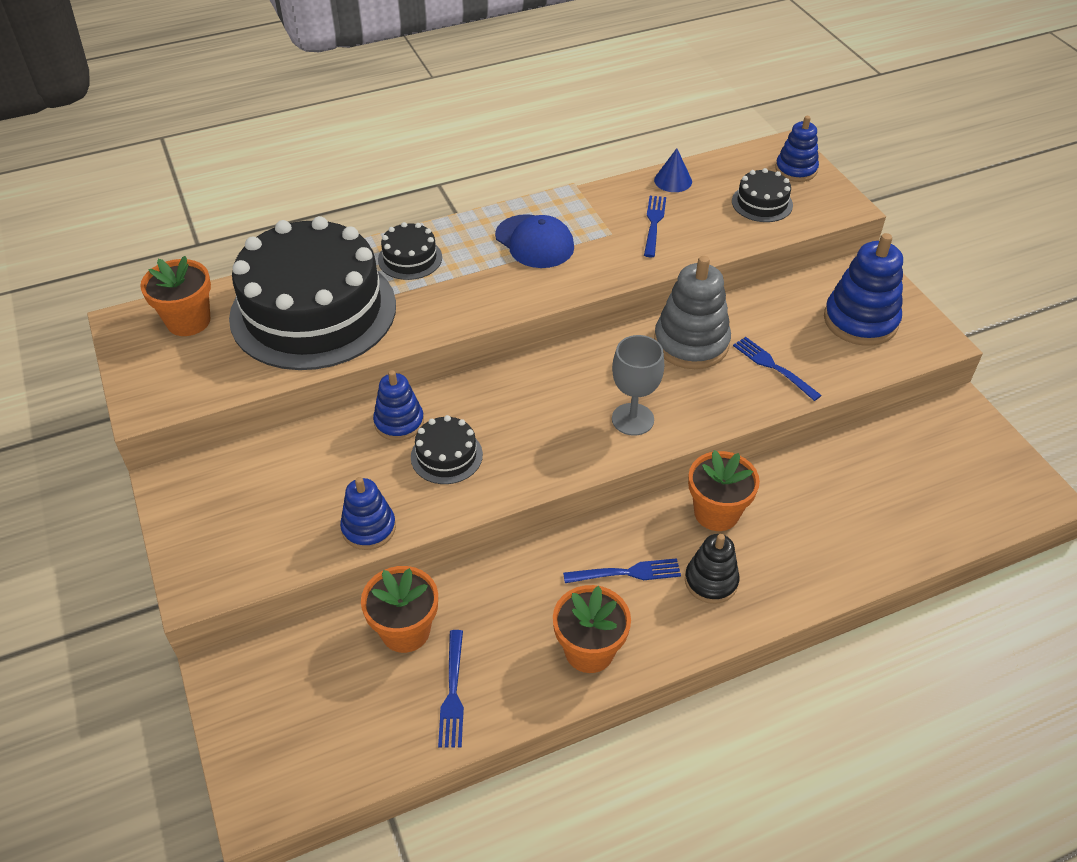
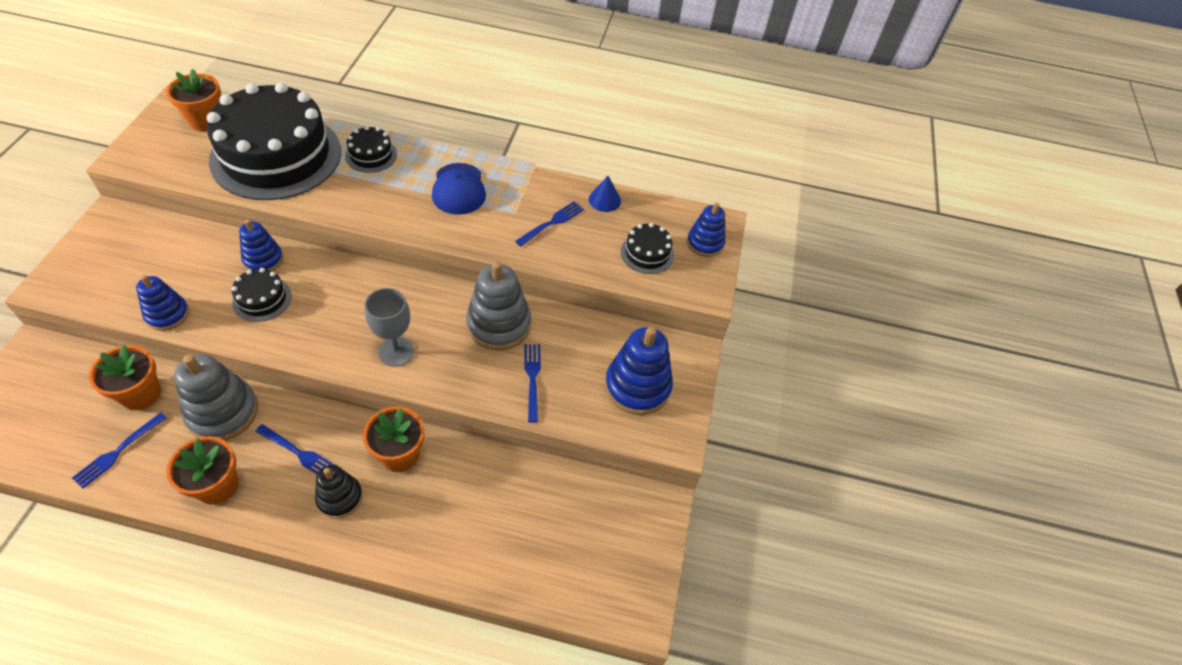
camera: 30 degrees right, 5 degrees up
none -> grey stacking toy [174,354,258,441]

